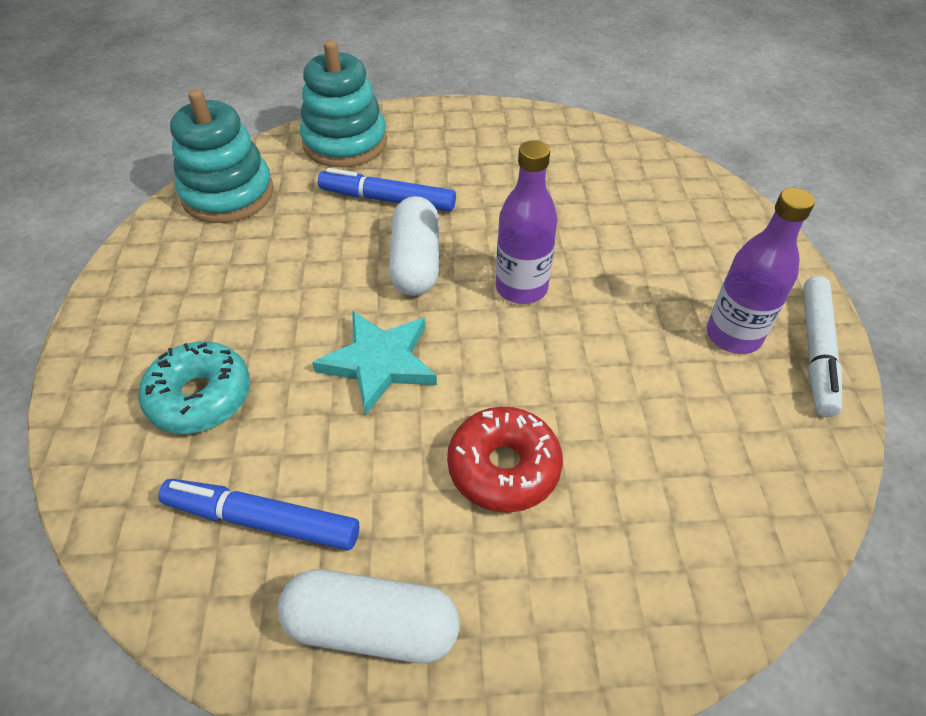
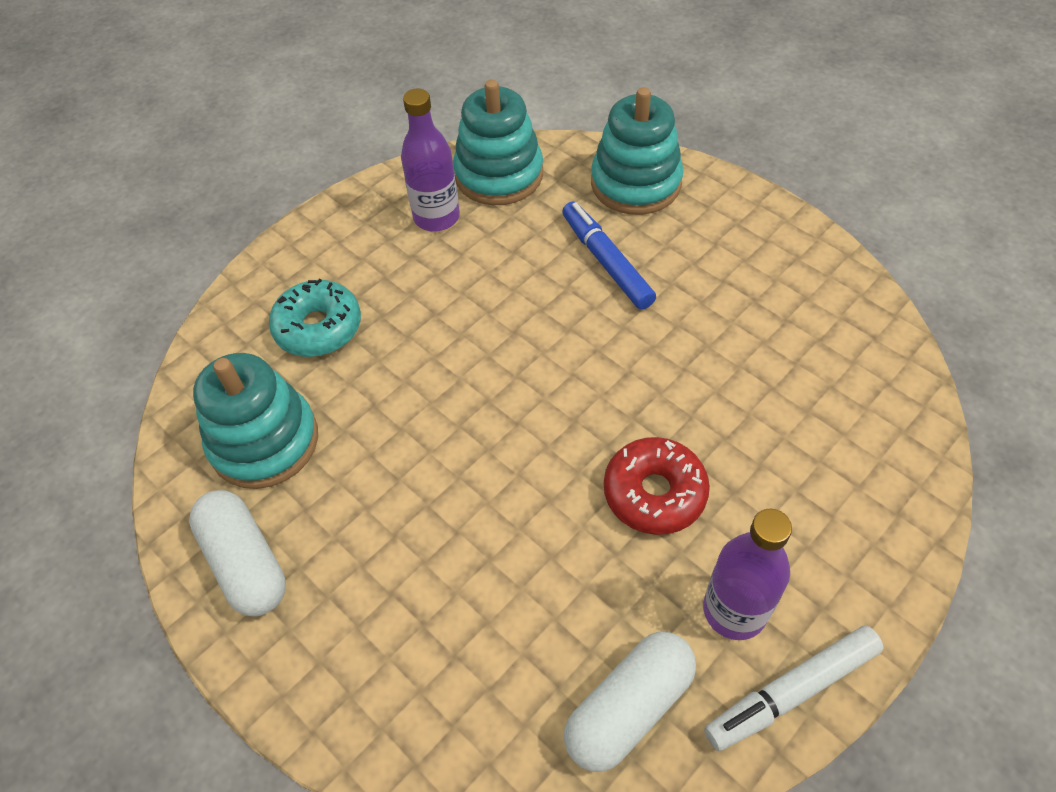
camera: 50 degrees right, 5 degrees up
blue marker [158,479,359,551] -> turquoise stacking toy [193,353,318,489]
turquoise star [312,311,437,415] -> none
white capsule [389,196,439,296] -> white capsule moved to [564,632,696,772]
red donut [447,407,563,513] -> red donut moved to [604,437,710,535]
purple bottle [496,140,557,304] -> purple bottle moved to [401,88,460,231]

